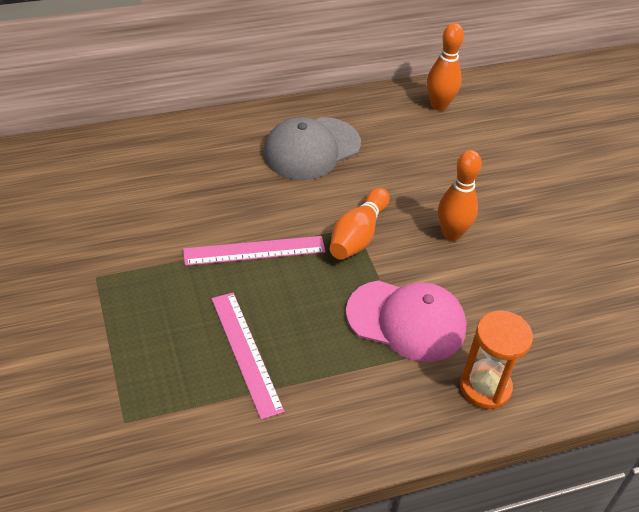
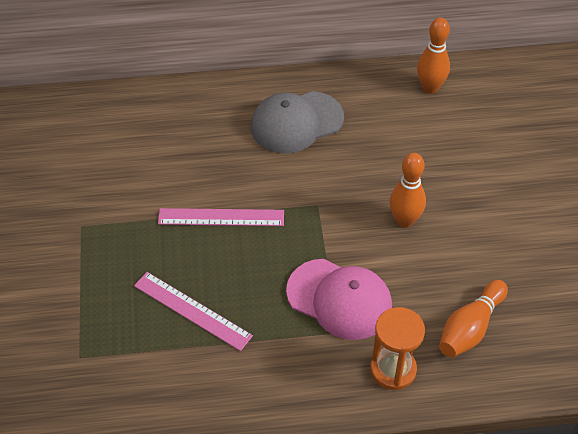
camera: 15 degrees right, 5 degrees up
pink ruler [212,293,285,420] -> pink ruler turned 45 degrees counterclockwise [134,272,253,351]
orange bowling pin [330,188,389,260] -> orange bowling pin moved to [439,280,508,358]

